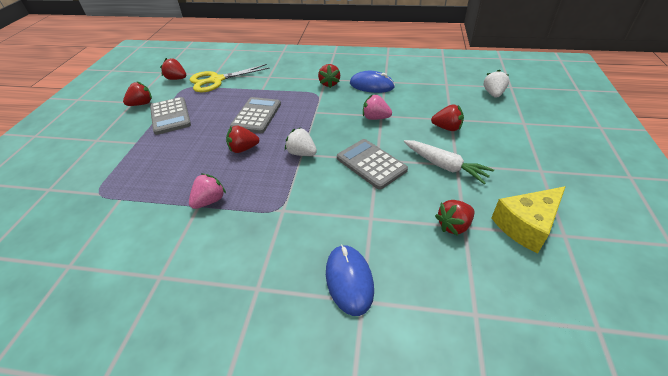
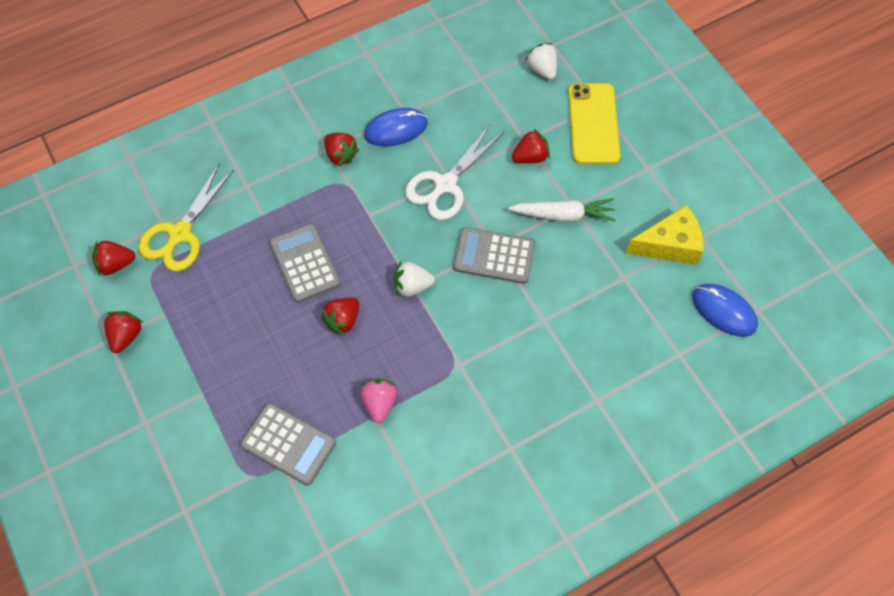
camera: 40 degrees left, 20 degrees up
grey calculator [150,97,191,135] -> grey calculator moved to [240,403,336,485]
blue mouse [326,245,374,316] -> blue mouse moved to [692,284,758,337]
pink strawberry [363,95,392,120] -> white scissors [405,125,504,220]
red strawberry [435,200,474,236] -> none
yellow cheese [491,186,566,253] -> yellow cheese turned 120 degrees counterclockwise [625,205,704,265]
none -> yellow phone [568,83,620,164]

